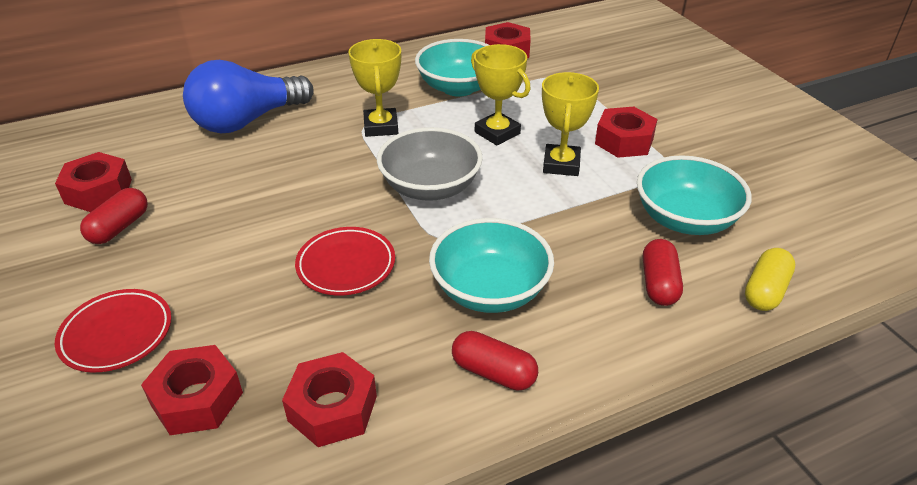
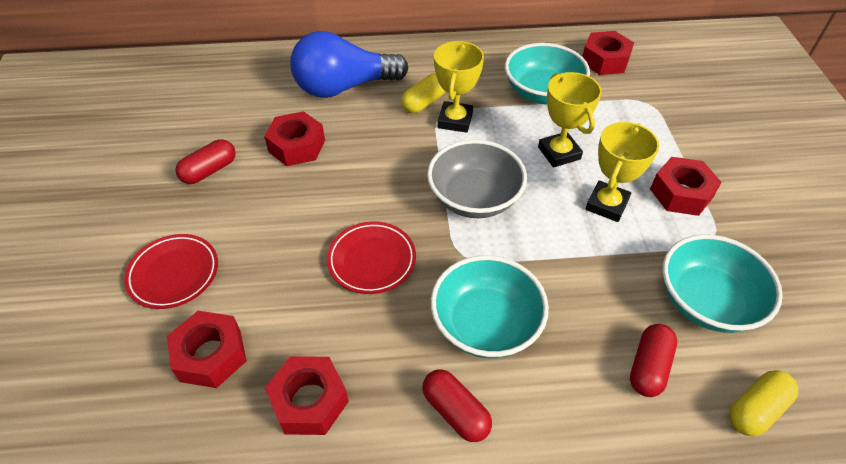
camera: 20 degrees right, 10 degrees up
red nut [55,152,132,212] -> red nut moved to [264,111,325,166]
none -> yellow capsule [401,73,446,113]

